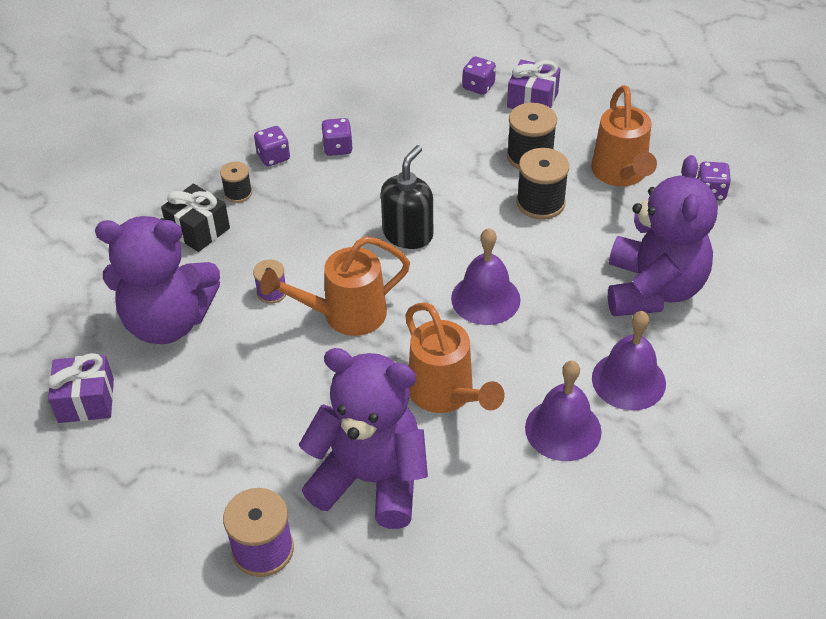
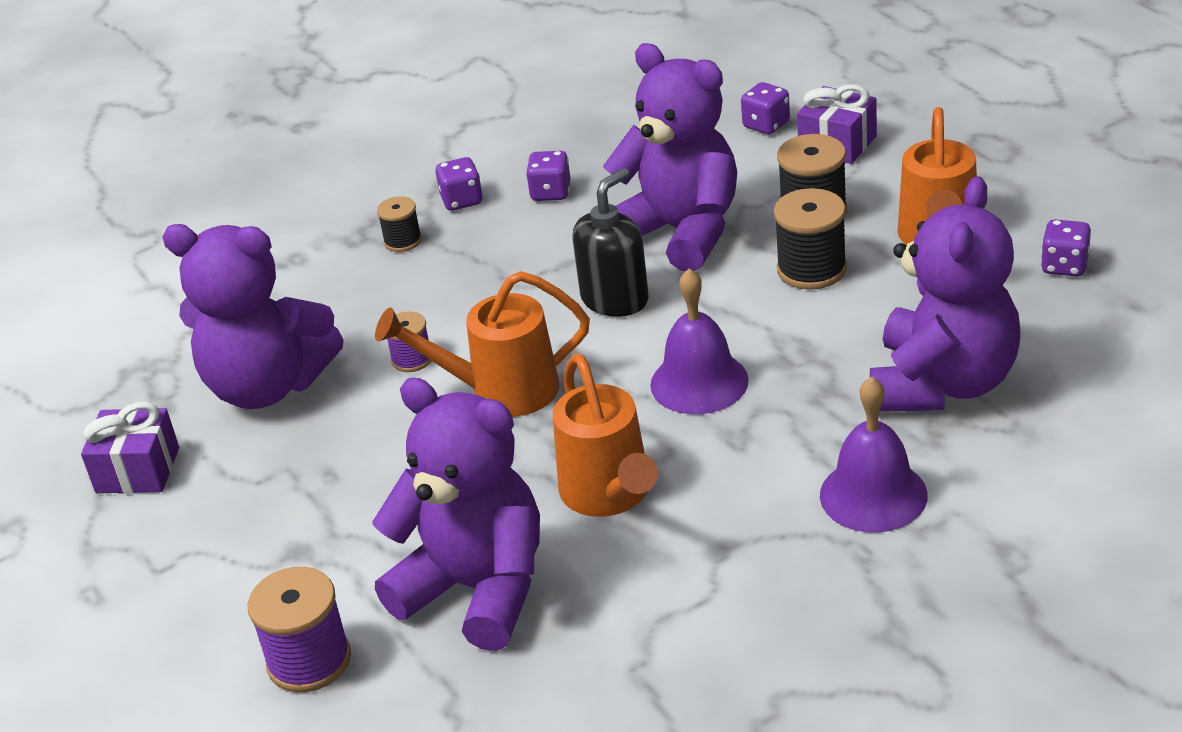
camera: 15 degrees right, 10 degrees down
black gift [161,183,230,252] -> none
purple bell [525,361,602,461] -> none
none -> purple teddy bear [603,43,737,271]

